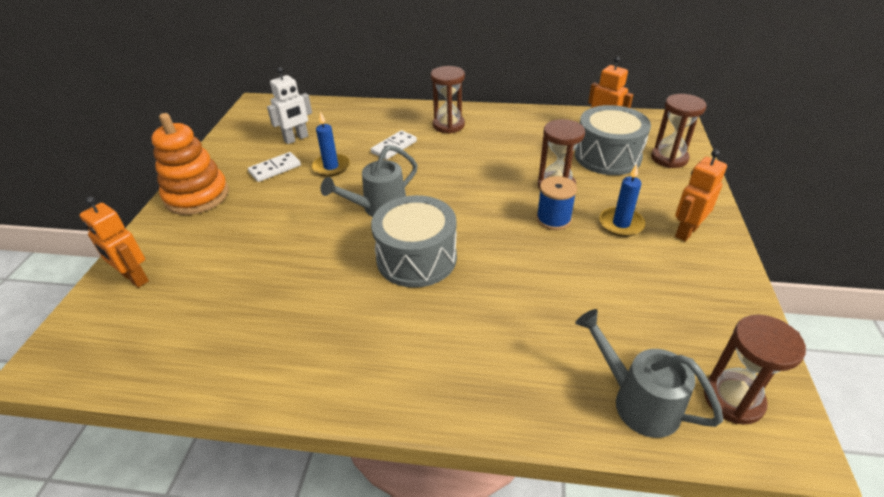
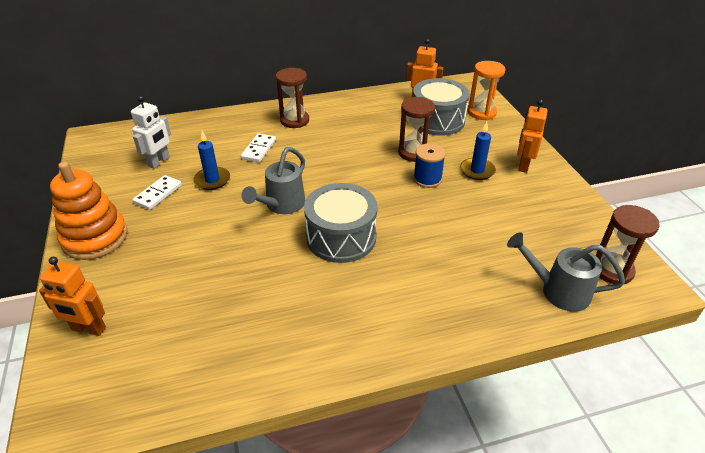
camera: 25 degrees left, 0 degrees up
brown hourglass [651,94,707,168] -> orange hourglass [468,61,505,120]

